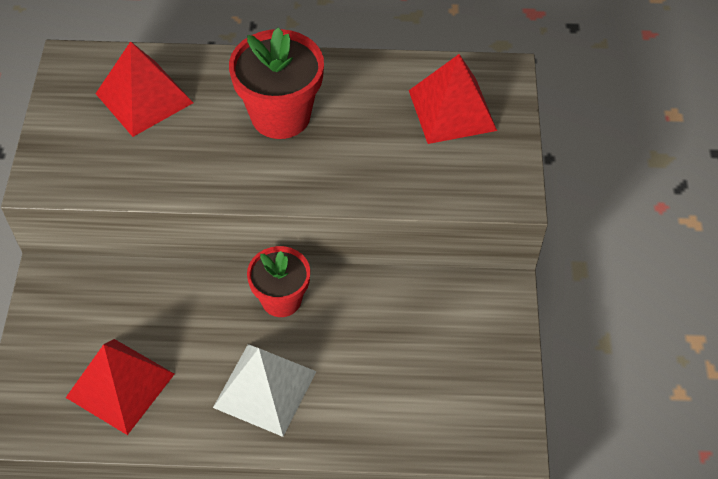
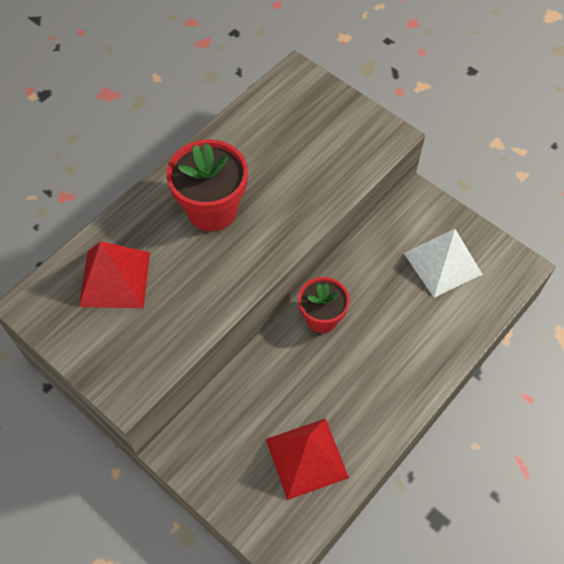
camera: 50 degrees left, 5 degrees up
white pyramid [213,344,316,437] -> white pyramid moved to [404,229,483,298]
red pyramid [409,54,497,144] -> none

